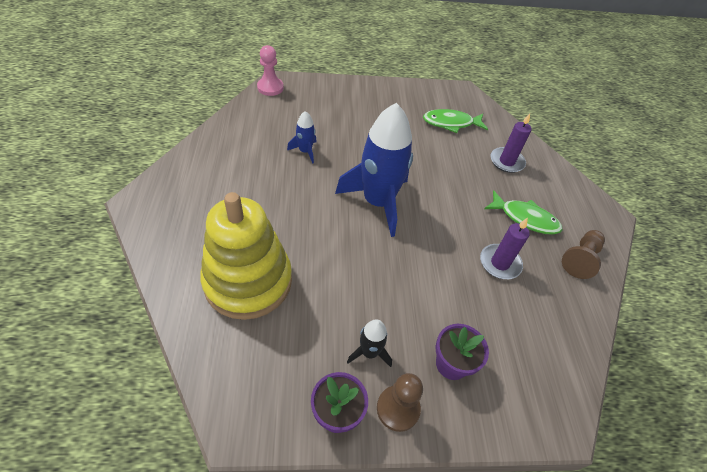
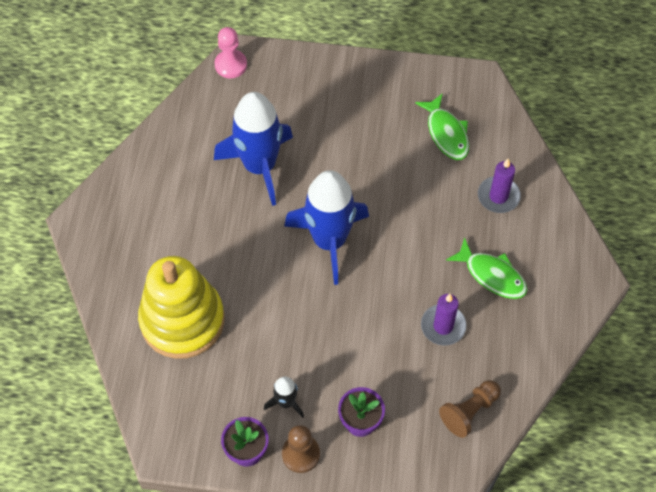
camera: 15 degrees right, 10 degrees up
blue rocket [287,111,317,164] -> blue rocket [214,92,293,206], size x2.23
green fish [423,109,488,133] -> green fish turned 120 degrees counterclockwise [415,93,469,160]
brown pawn [562,230,605,279] -> brown pawn moved to [439,380,501,438]

